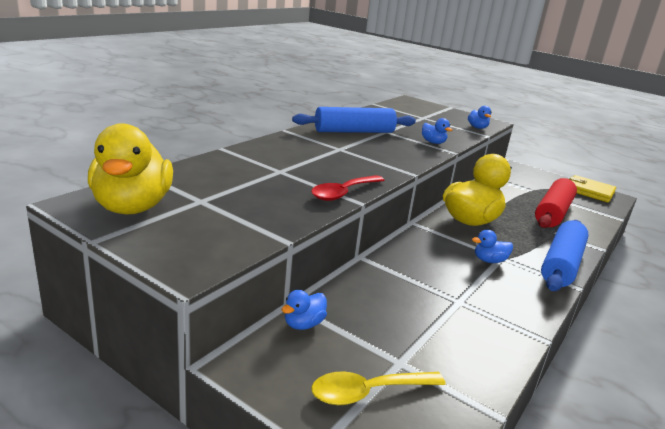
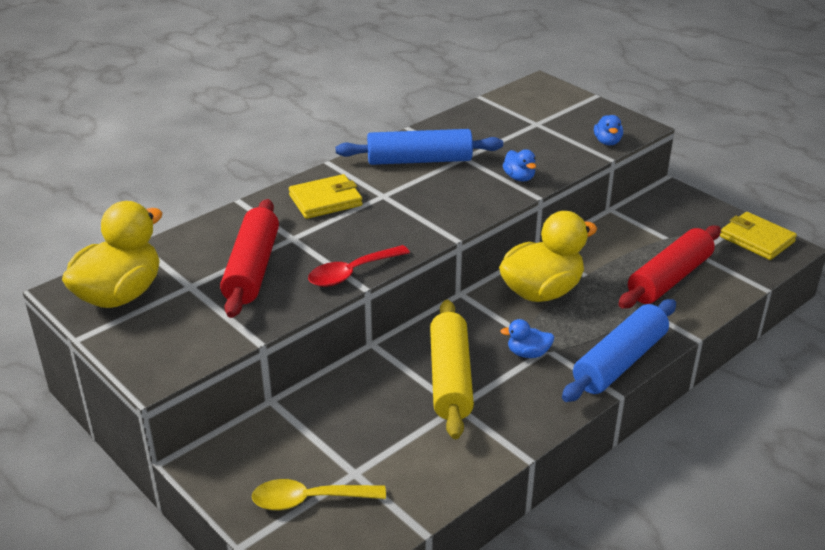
camera: 15 degrees right, 10 degrees up
yellow duck [88,123,173,215] -> yellow duck turned 150 degrees counterclockwise [62,201,162,308]
blue duck [282,290,327,330] -> none
none -> red rolling pin [220,199,279,318]
none -> yellow wallet [289,174,363,219]
none -> yellow rolling pin [430,300,474,439]

